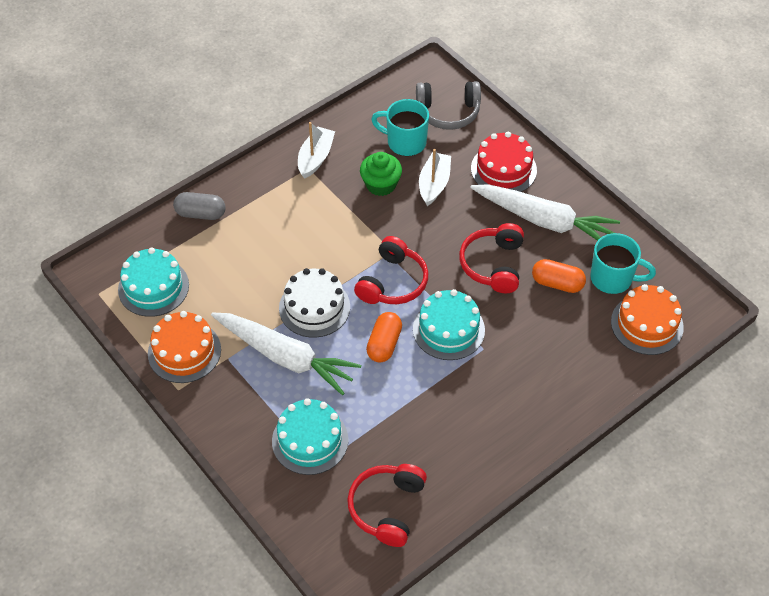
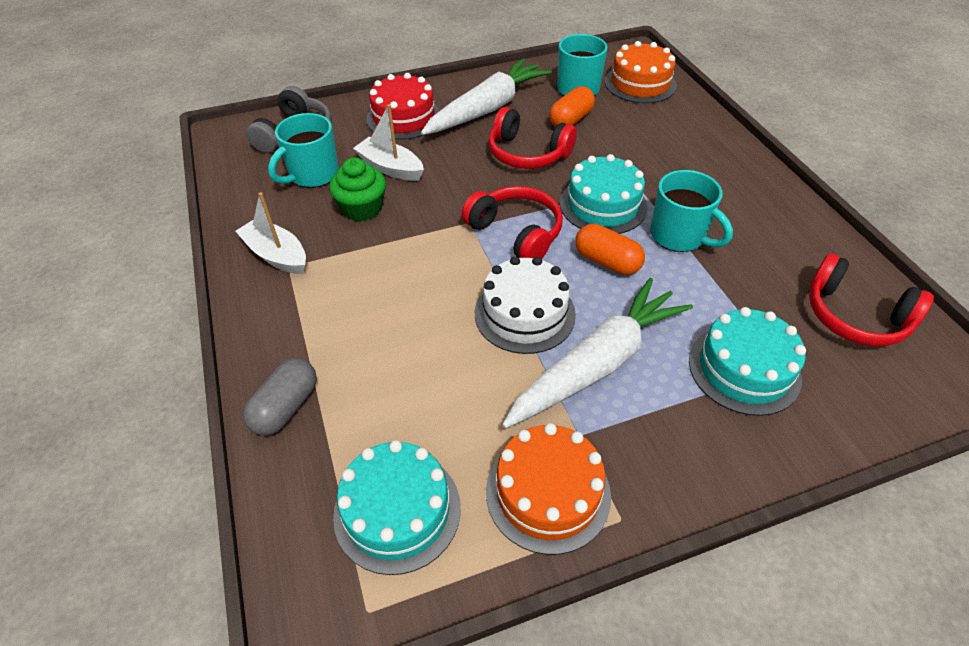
camera: 70 degrees left, 5 degrees down
none -> turquoise mug [650,170,733,252]

